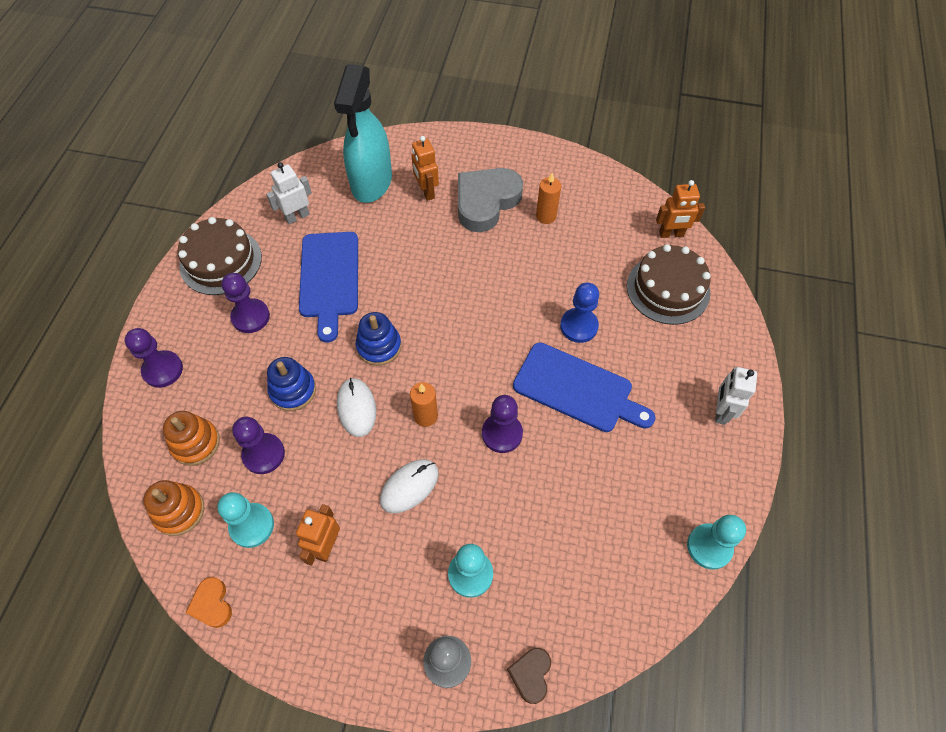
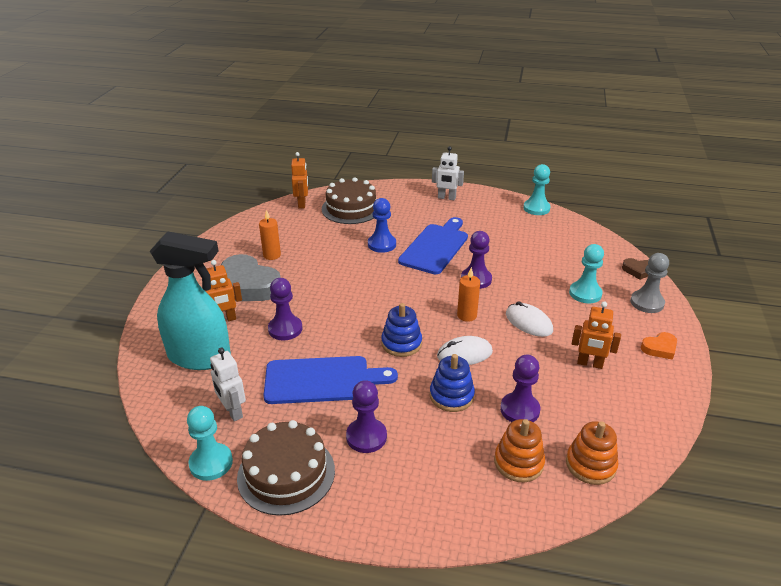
camera: 90 degrees left, 25 degrees down
purple pawn [125,328,183,388] -> purple pawn moved to [268,278,302,340]
orange heart [186,577,232,628] -> orange heart moved to [641,332,677,360]
turquoise pawn [217,492,274,548] -> turquoise pawn moved to [187,406,233,481]

